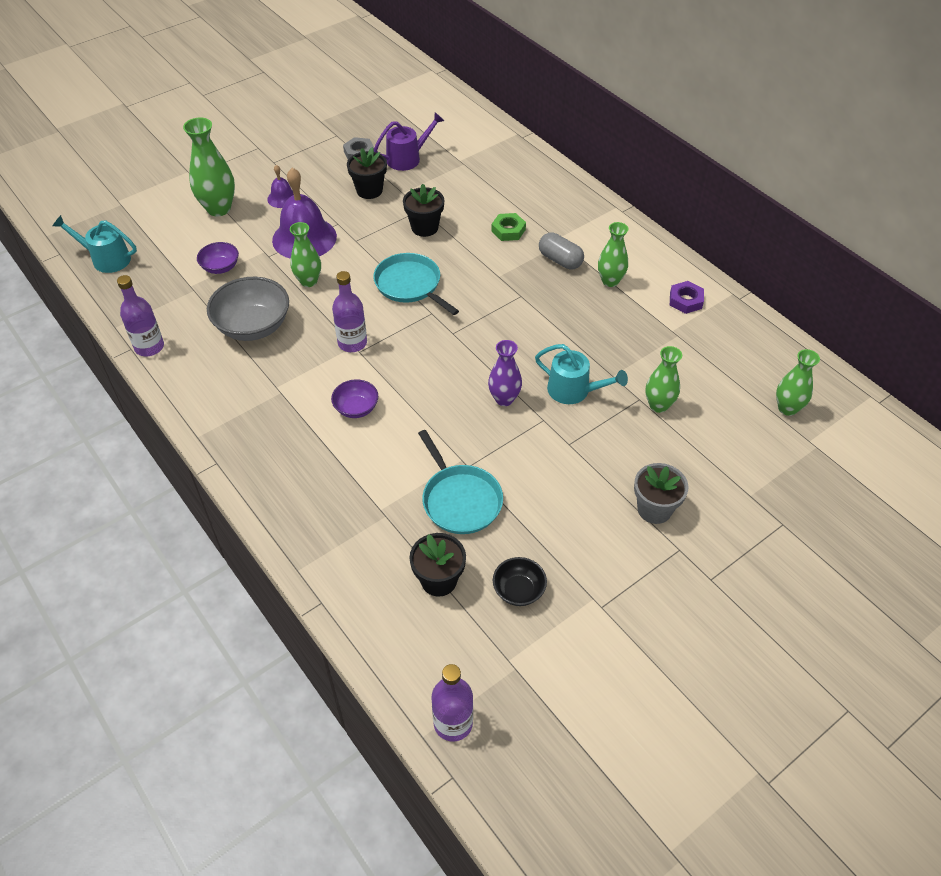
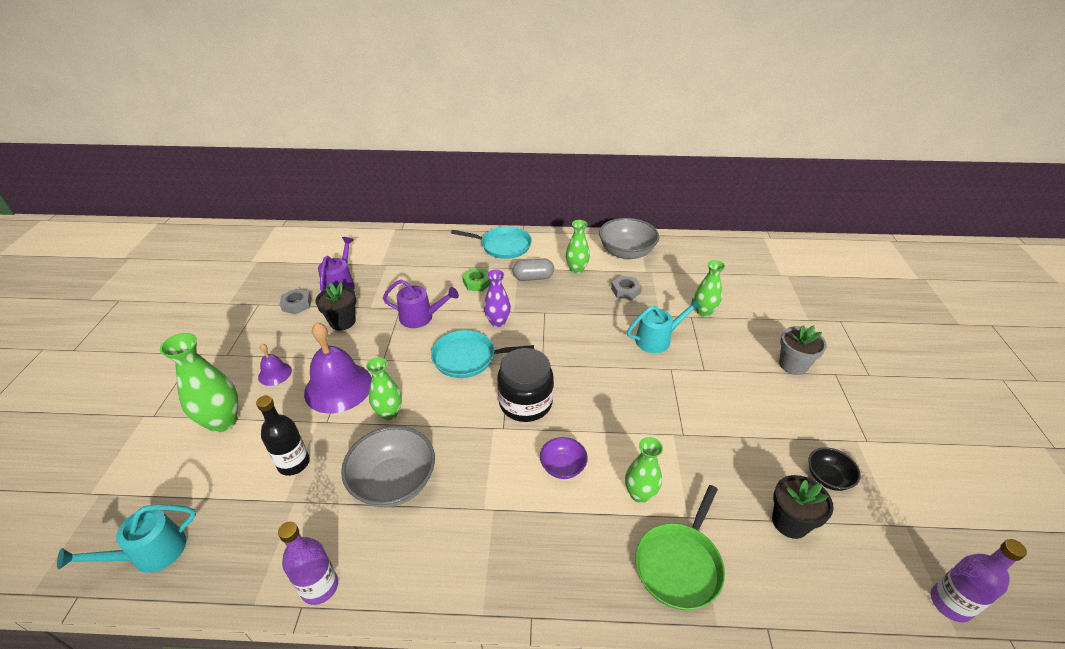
camera: 50 degrees left, 10 degrees down
purple bowl [197,242,239,274] -> black bottle [256,395,310,476]
purple bottle [332,271,367,352] -> none
black flower pot [403,184,444,237] -> purple watering can [383,280,459,328]
turquoise pan [418,430,503,534] -> turquoise pan moved to [451,227,532,259]
purple vase [488,340,522,406] -> purple vase moved to [484,270,511,327]
purple nut [670,281,704,314] -> grey bowl [599,218,659,260]
green vase [776,349,820,416] -> green vase moved to [625,437,663,503]
none -> black jar [497,348,554,422]
none -> grey nut [611,276,642,300]
none -> green pan [635,485,725,610]

